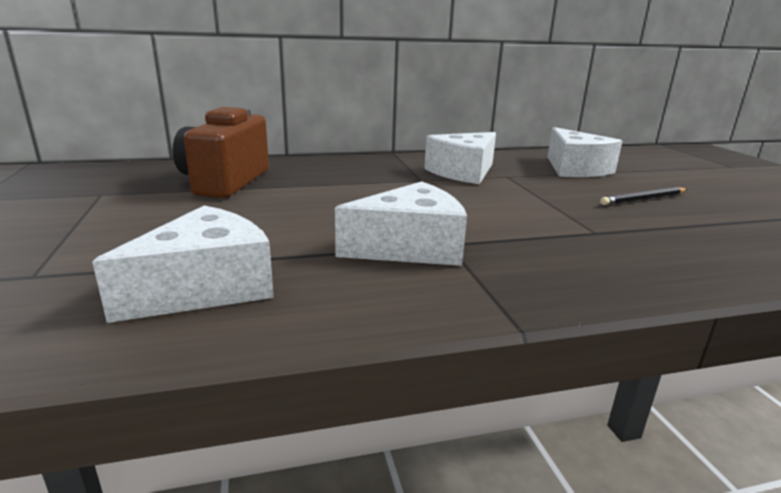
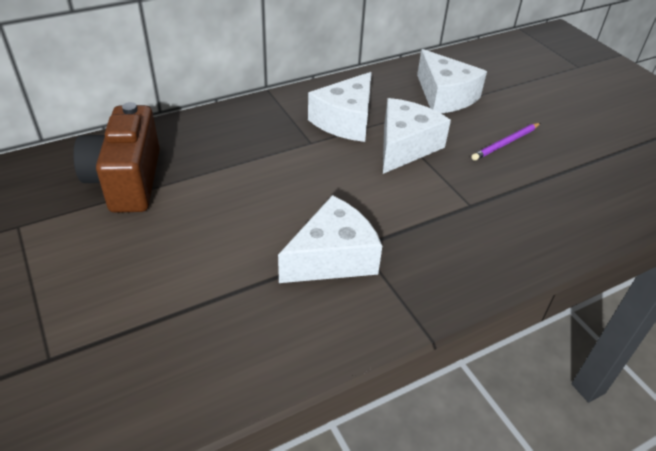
camera: 15 degrees left, 20 degrees up
white cheese [92,205,274,323] -> white cheese moved to [383,98,451,174]
black pencil [600,187,687,205] -> purple pencil [471,123,540,161]

